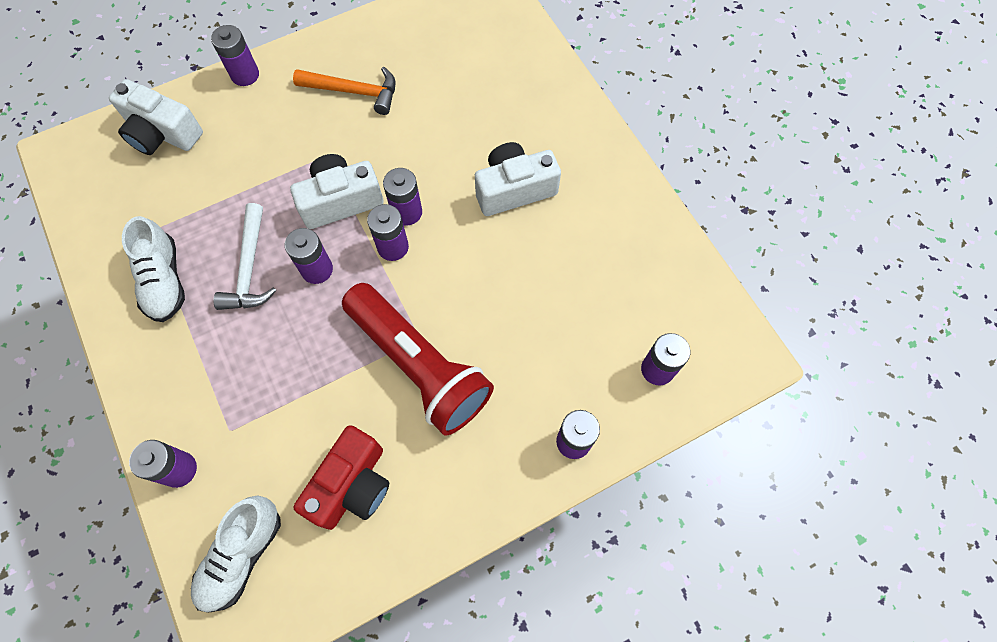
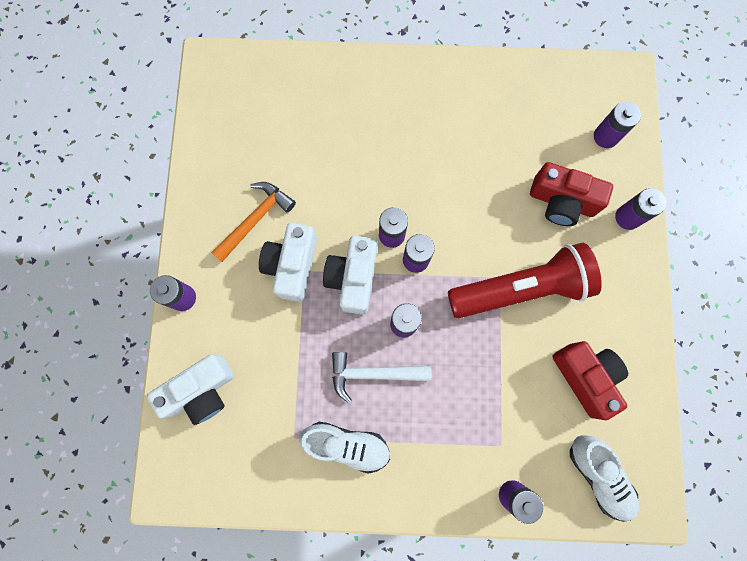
camera: 60 degrees left, 10 degrees up
white hammer [213,203,277,310] -> white hammer turned 150 degrees clockwise [332,352,431,403]
white camera [475,142,561,216] -> white camera moved to [259,223,317,302]
none -> red camera [530,162,613,226]

